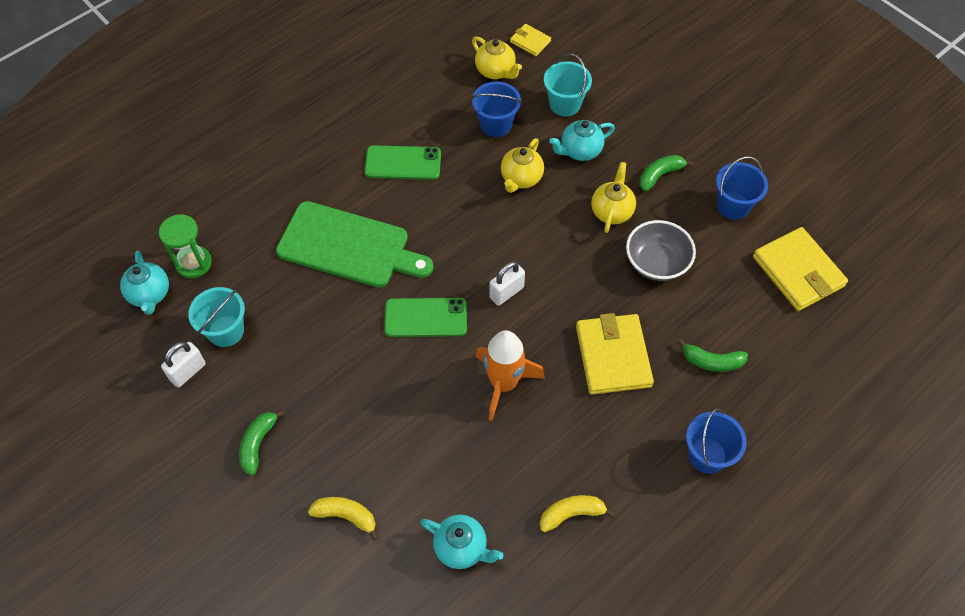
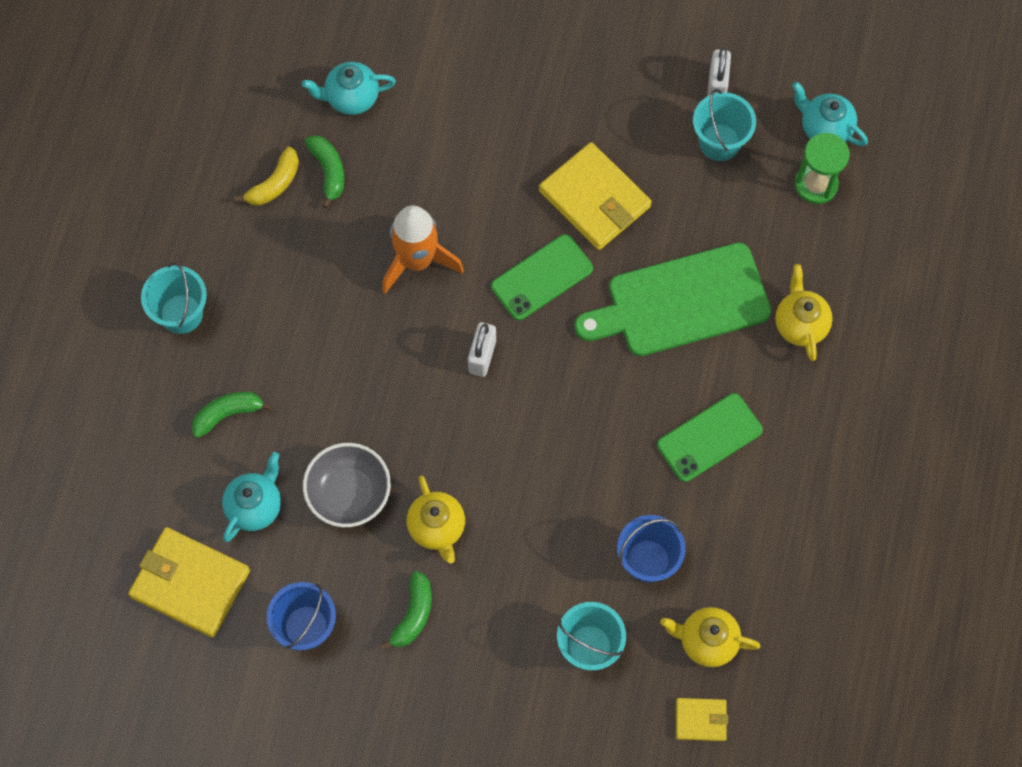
camera: 145 degrees right, 10 degrees up
green banana [239,410,285,476] -> green banana moved to [305,135,345,208]
yellow banana [308,497,379,540] -> none
yellow teapot [501,138,544,193] -> yellow teapot moved to [775,264,833,361]
turquoise teapot [549,120,615,161] -> turquoise teapot moved to [222,452,281,542]
yellow wallet [576,313,654,395] -> yellow wallet moved to [539,142,652,250]
blue bucket [686,408,747,474] -> turquoise bucket [141,262,207,334]

